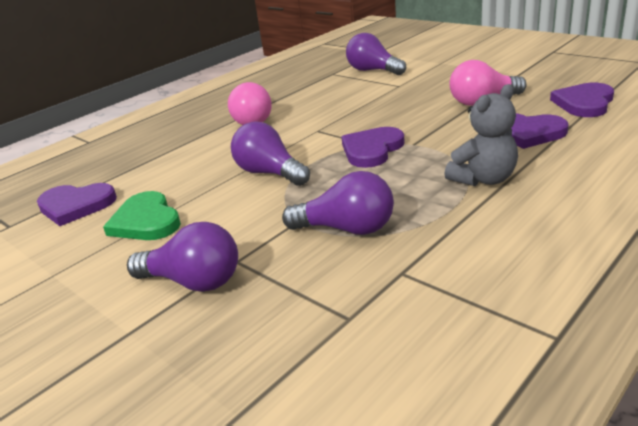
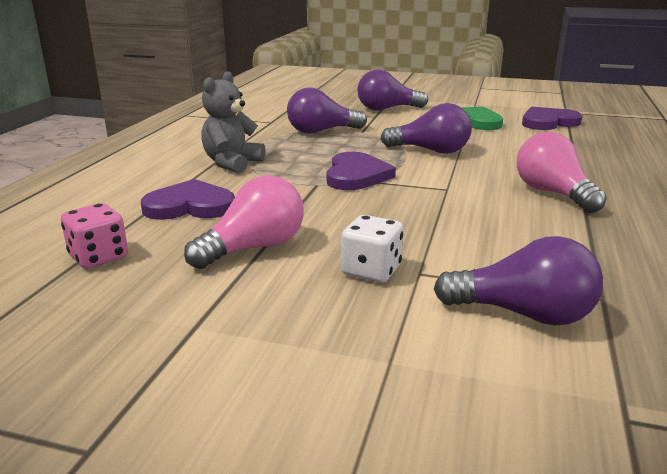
camera: 150 degrees right, 5 degrees down
purple heart [550,83,614,117] -> pink dice [61,203,128,268]
none -> white dice [341,215,403,283]

